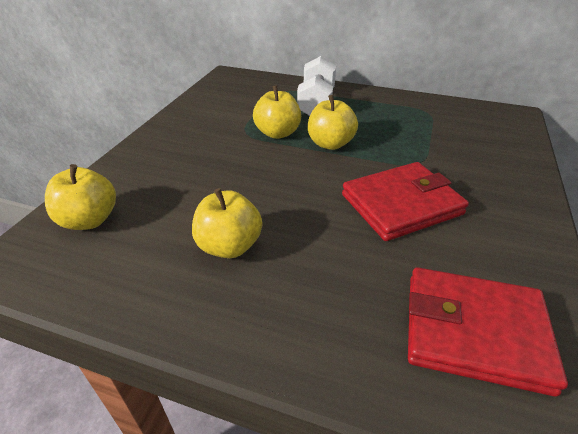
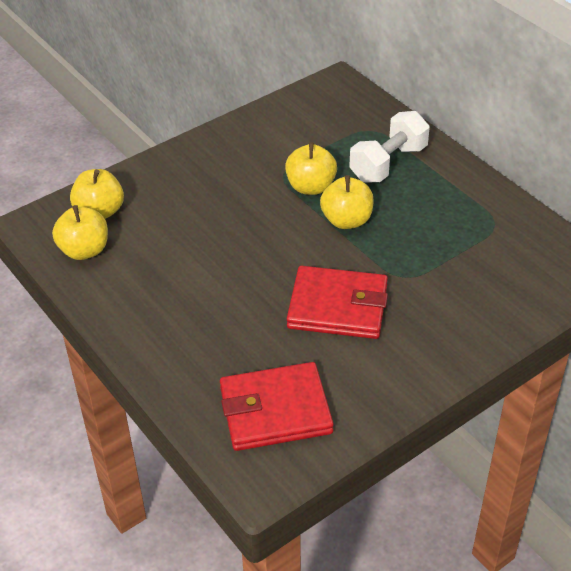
camera: 35 degrees right, 5 degrees up
yellow apple [192,188,262,258] -> yellow apple moved to [52,205,108,260]
red wallet [408,267,568,397] -> red wallet turned 60 degrees counterclockwise [220,362,334,451]

